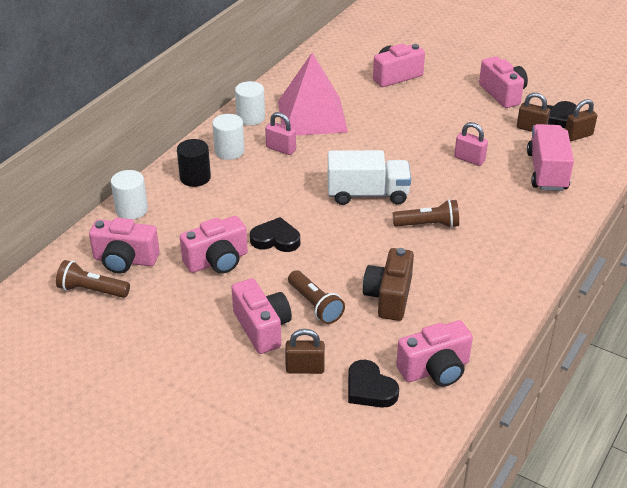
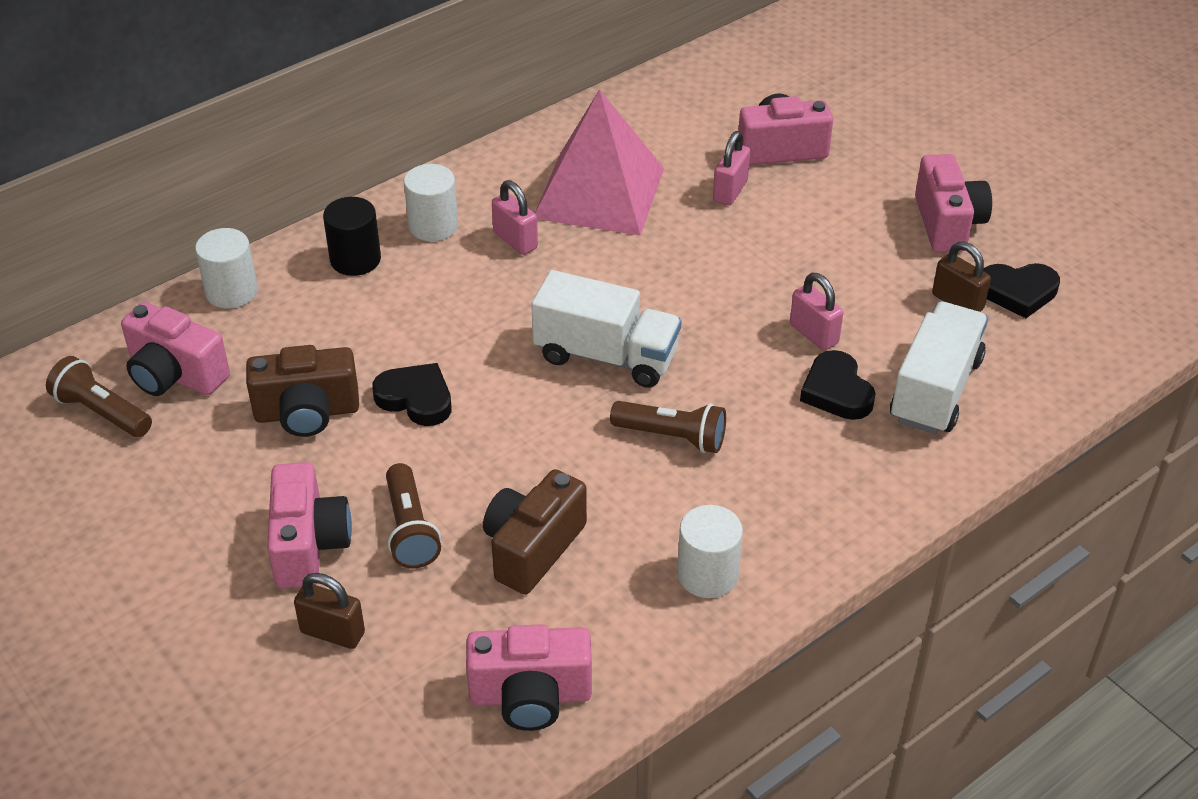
camera: 20 degrees right, 5 degrees up
pink camera [180,216,248,273] -> brown camera [246,345,359,437]
white cylinder [235,81,265,125] -> white cylinder moved to [677,505,743,598]
black heart [348,360,399,408] -> black heart moved to [800,350,876,420]
pink truck [527,124,574,191] -> white truck [890,301,988,434]
brown padlock [565,99,597,141] -> none
none -> pink padlock [713,131,750,205]

